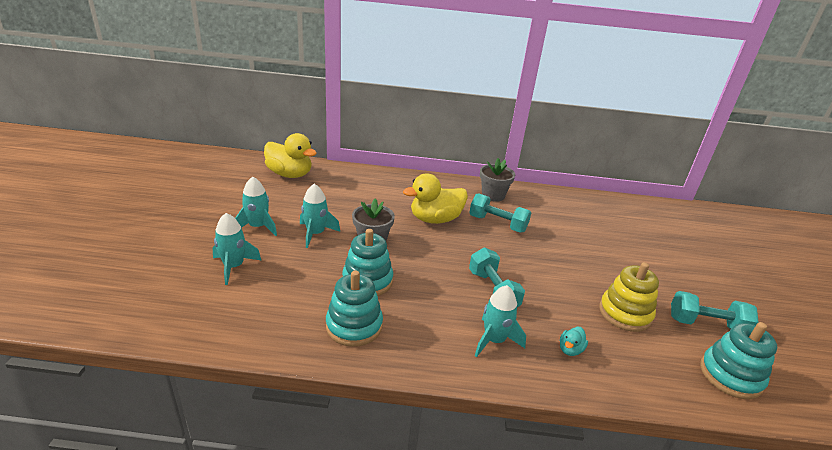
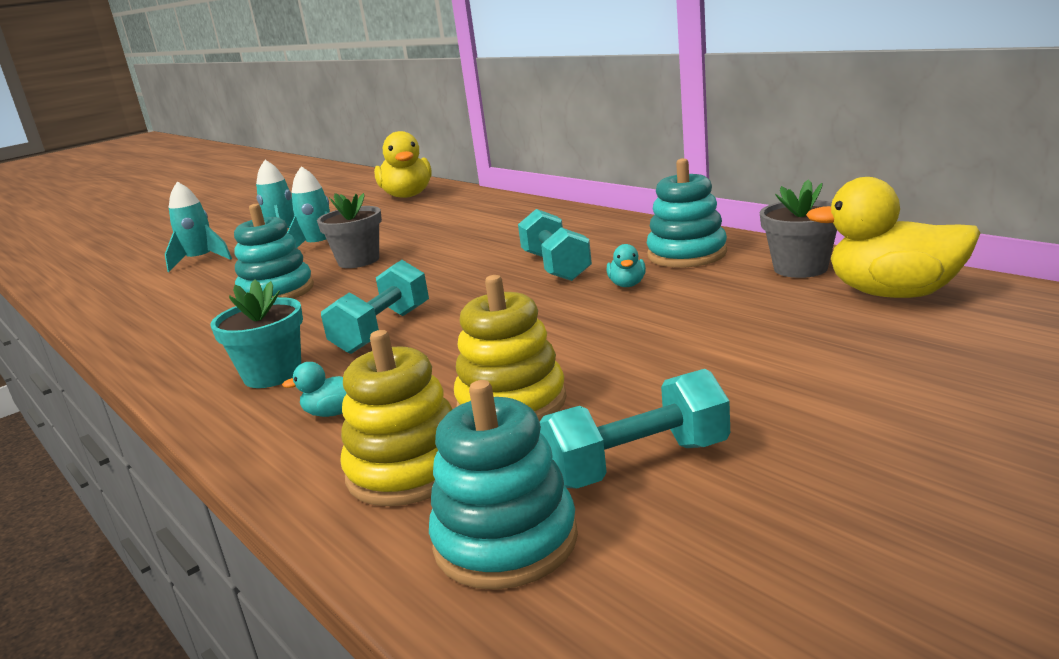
camera: 50 degrees right, 10 degrees down
turquoise stacking toy [326,270,383,347] -> turquoise stacking toy moved to [647,158,727,267]
yellow duck [403,173,468,224] -> yellow duck moved to [806,177,980,298]
turquoise rocket [475,285,526,357] -> turquoise flower pot [210,279,303,388]
grey flower pot [480,158,515,202] -> grey flower pot moved to [760,179,837,278]
turquoise dumbbell [671,291,758,329] -> turquoise dumbbell turned 75 degrees counterclockwise [540,369,730,489]
none -> yellow stacking toy [340,330,453,506]
none -> turquoise duck [607,244,646,287]

